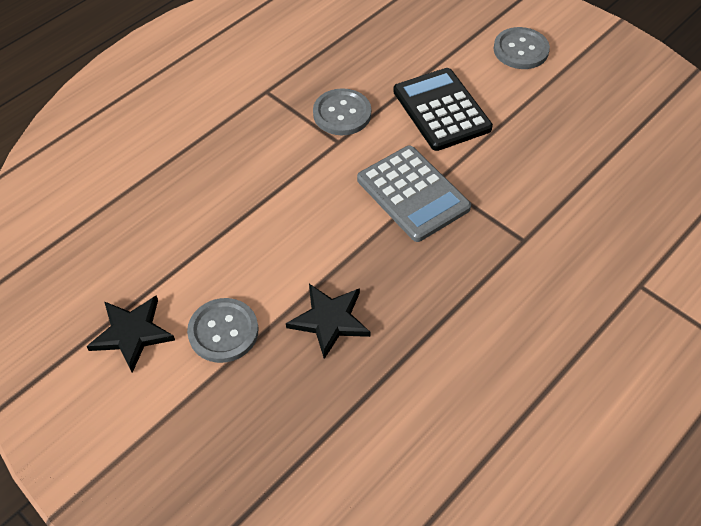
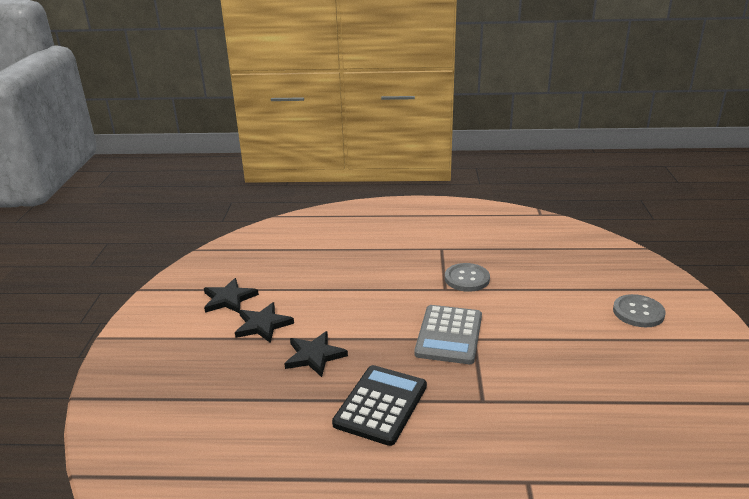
camera: 50 degrees right, 25 degrees down
grey button [187,298,258,363] -> black star [235,302,294,343]
black calculator [393,68,493,151] -> black calculator moved to [332,365,427,446]

